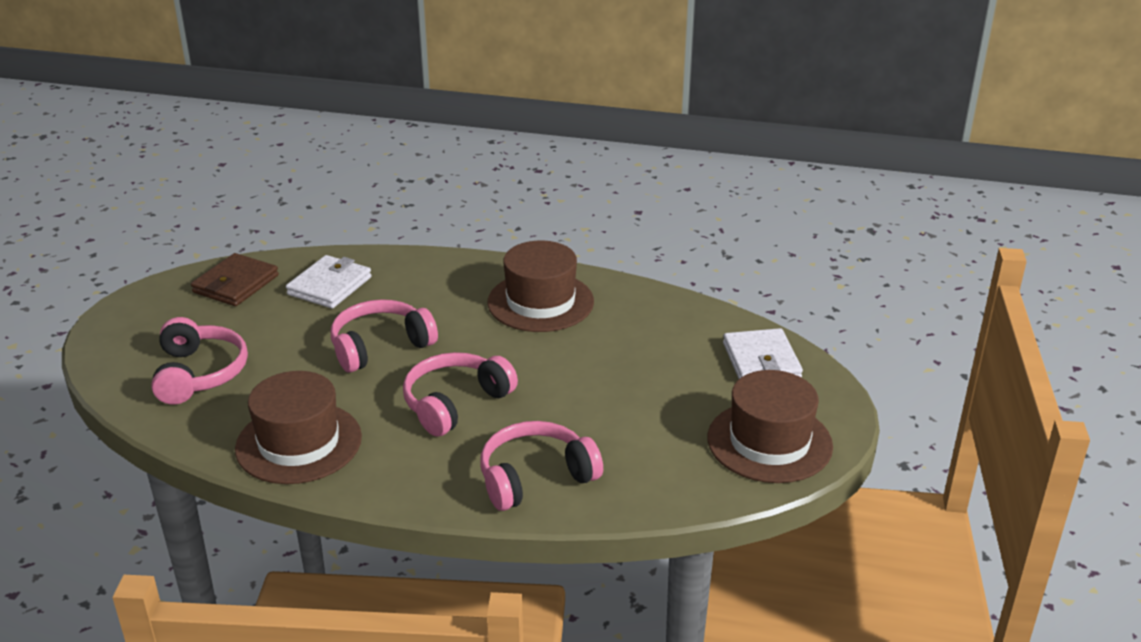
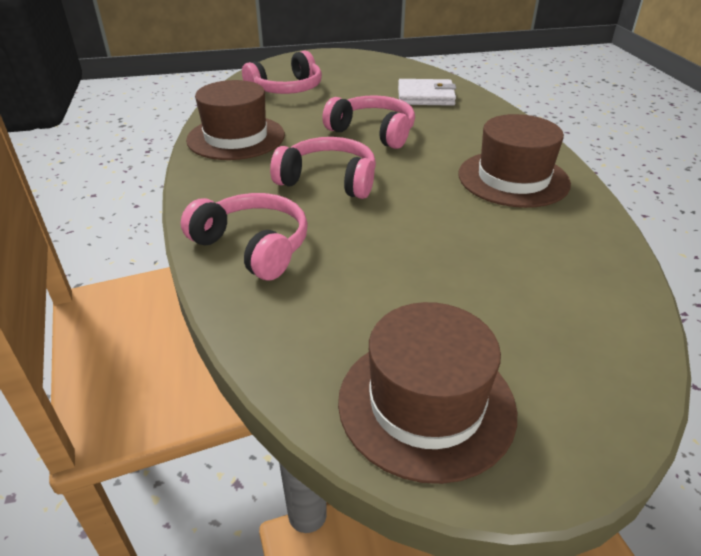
camera: 65 degrees right, 5 degrees up
brown wallet [191,253,279,306] -> none
white wallet [723,328,803,379] -> none

